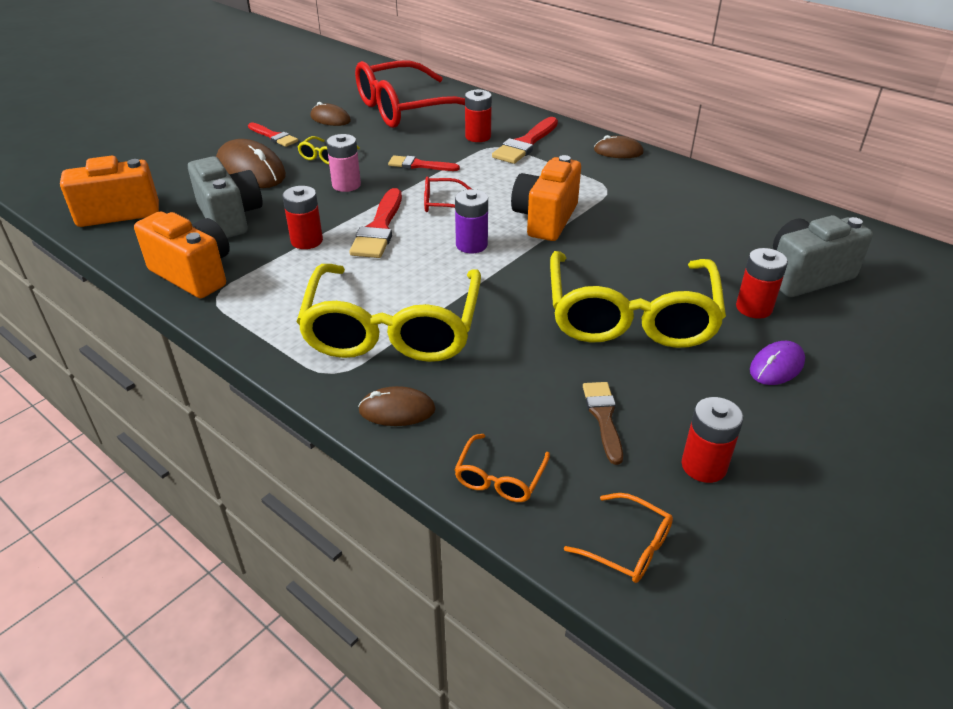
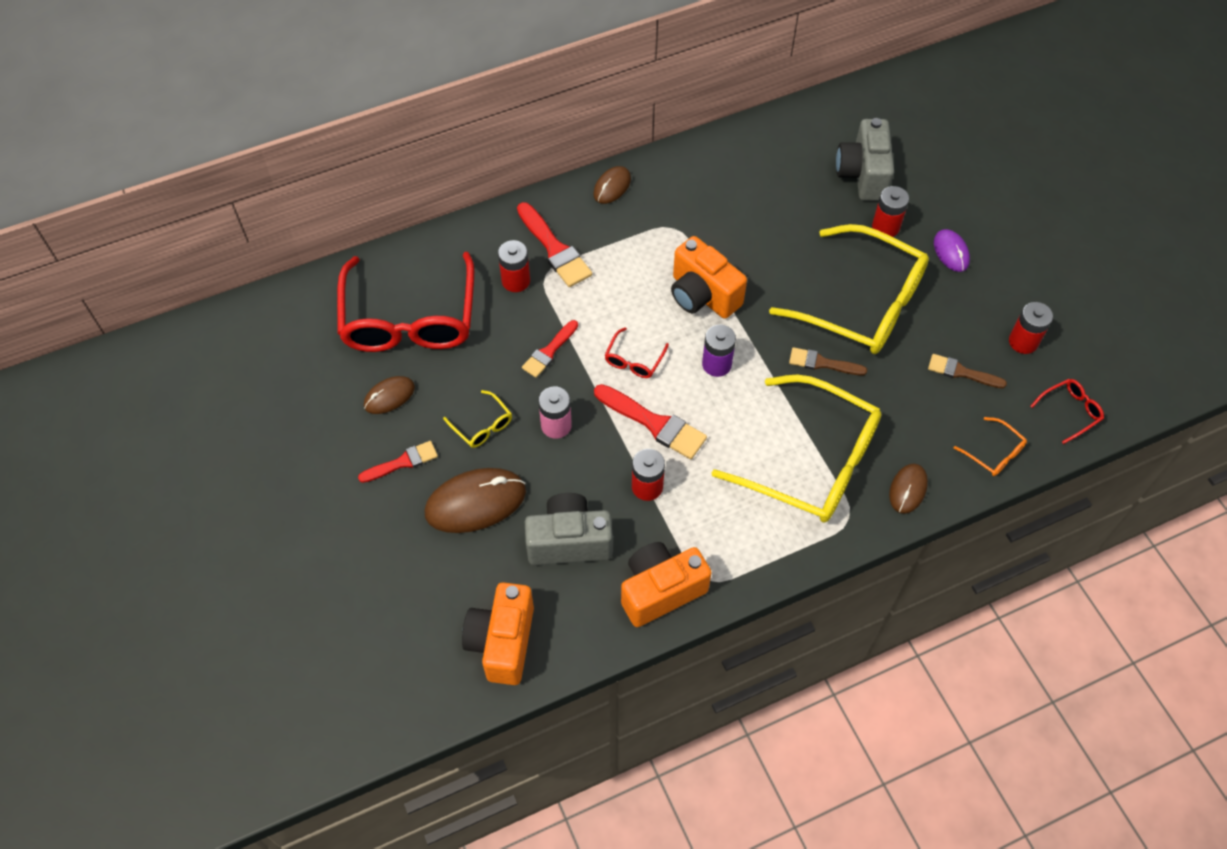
camera: 65 degrees left, 20 degrees up
orange glasses [564,493,673,583] -> red glasses [1030,379,1104,444]
none -> brown brush [789,347,867,375]

